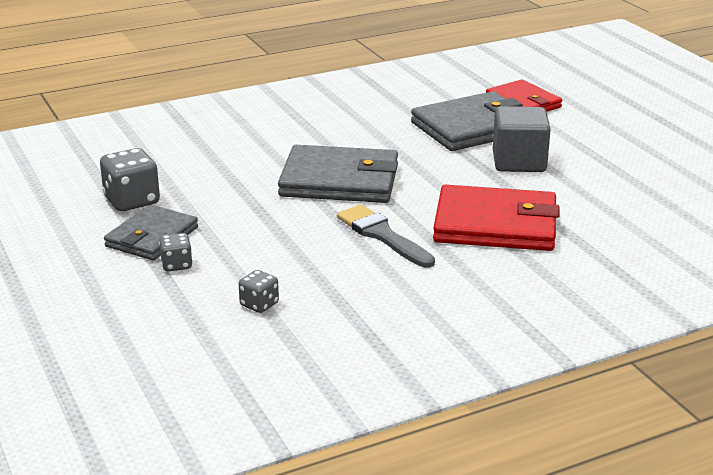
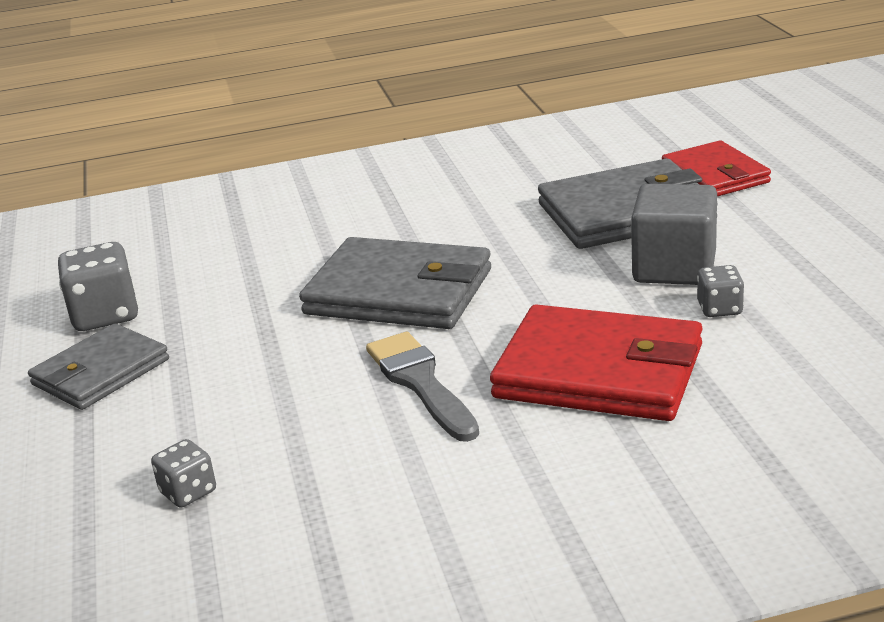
camera: 15 degrees right, 0 degrees up
grey dice [159,233,192,271] -> grey dice moved to [697,265,744,317]

